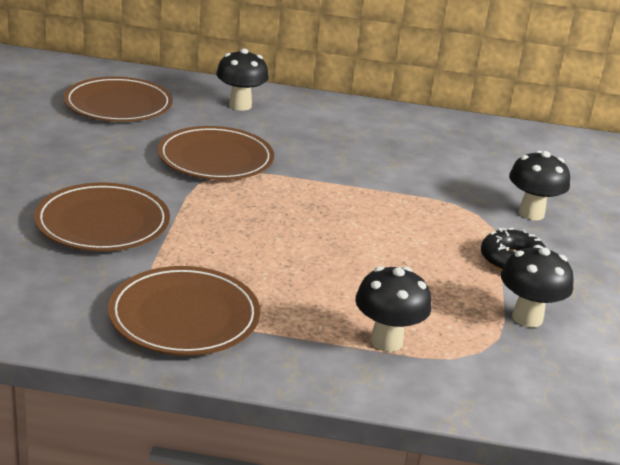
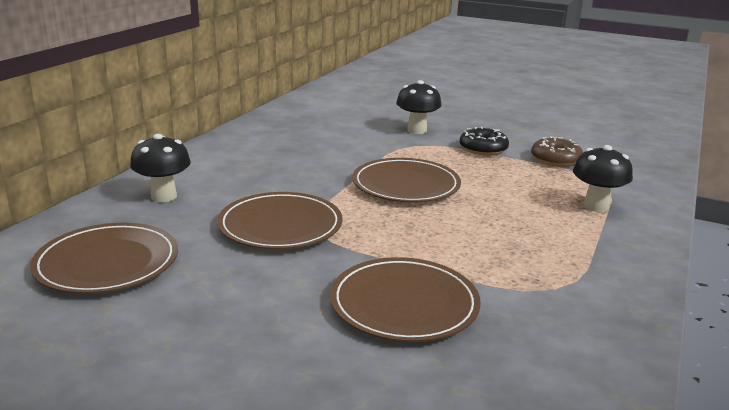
camera: 70 degrees left, 5 degrees down
brown plate [108,266,260,356] -> brown plate moved to [352,158,461,202]
black mushroom [501,245,574,328] -> brown donut [531,136,583,167]

